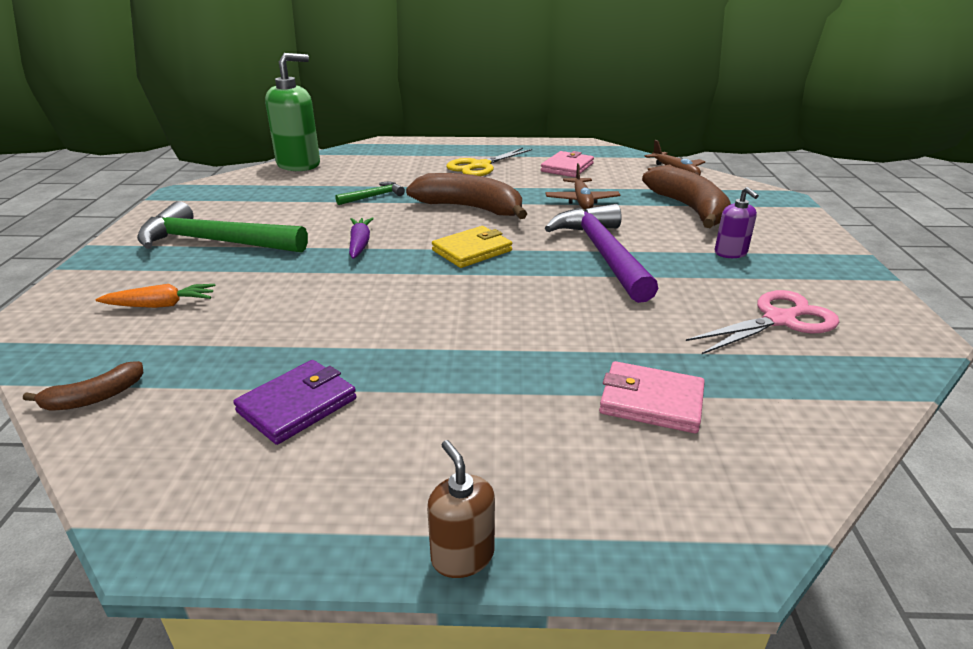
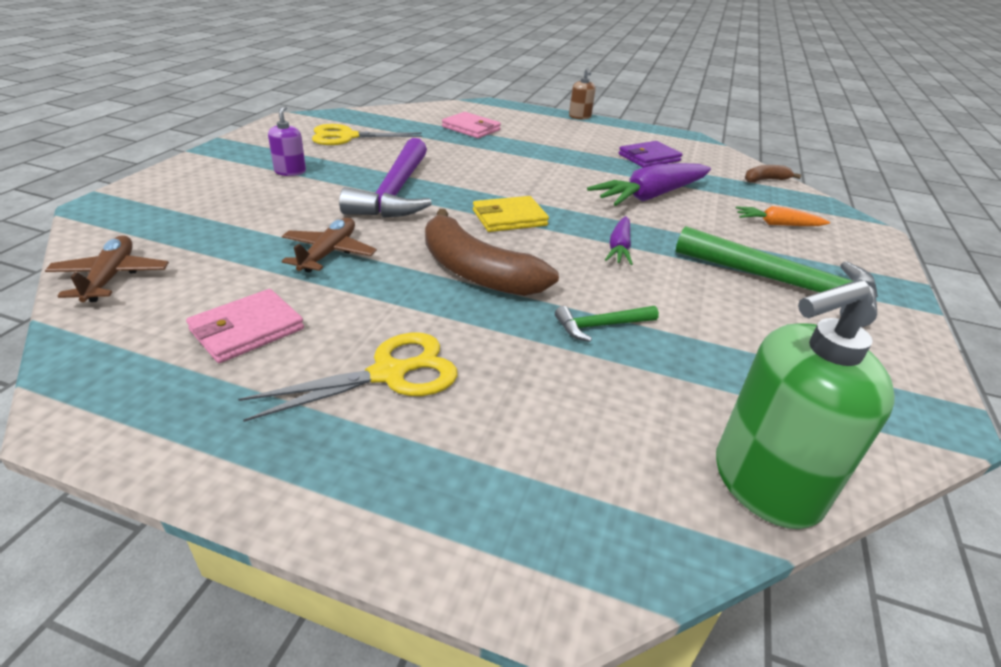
camera: 165 degrees left, 5 degrees up
brown banana [642,165,731,228] -> none
pink scissors [686,290,839,354] -> yellow scissors [312,124,423,145]
none -> purple carrot [587,163,711,206]

